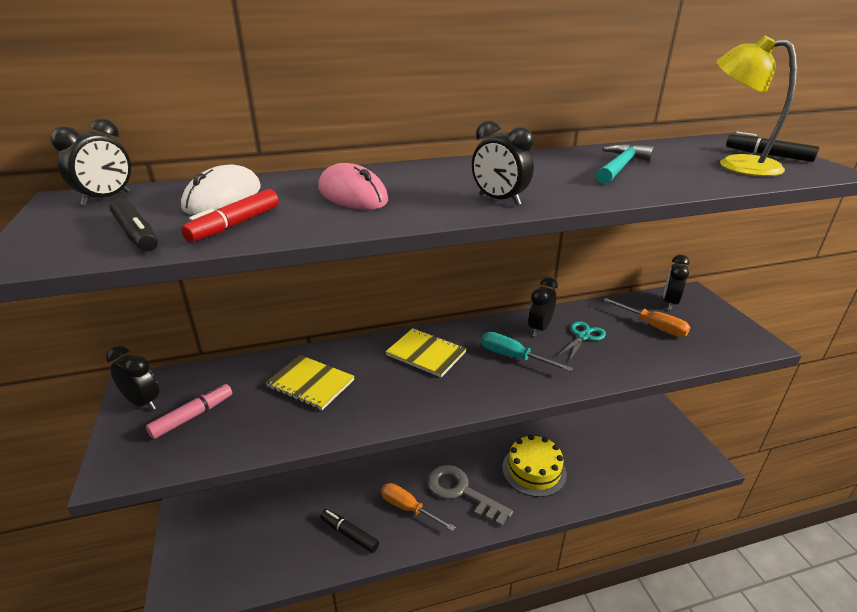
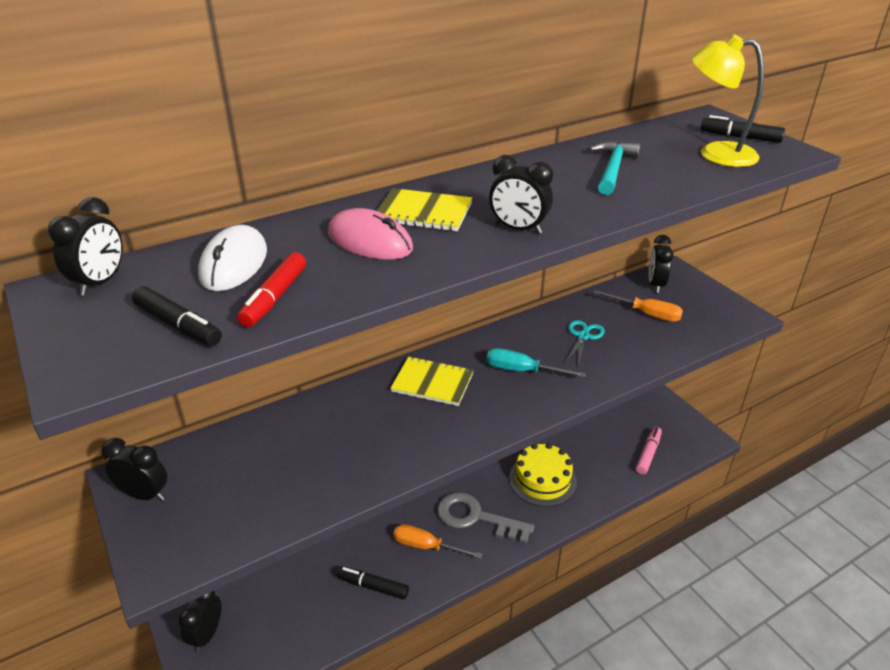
camera: 15 degrees left, 5 degrees up
pink marker [146,384,232,439] -> pink marker moved to [636,427,662,474]
yellow notebook [266,355,355,410] -> yellow notebook moved to [377,188,472,231]
black clock [528,277,558,336] -> black clock moved to [178,591,222,652]

